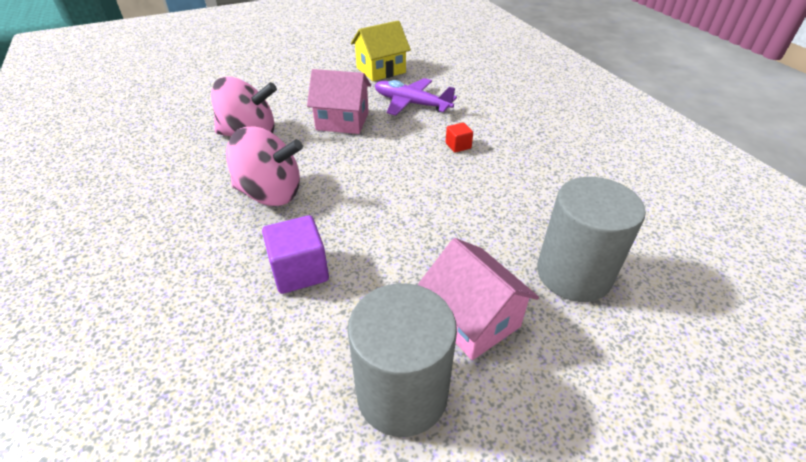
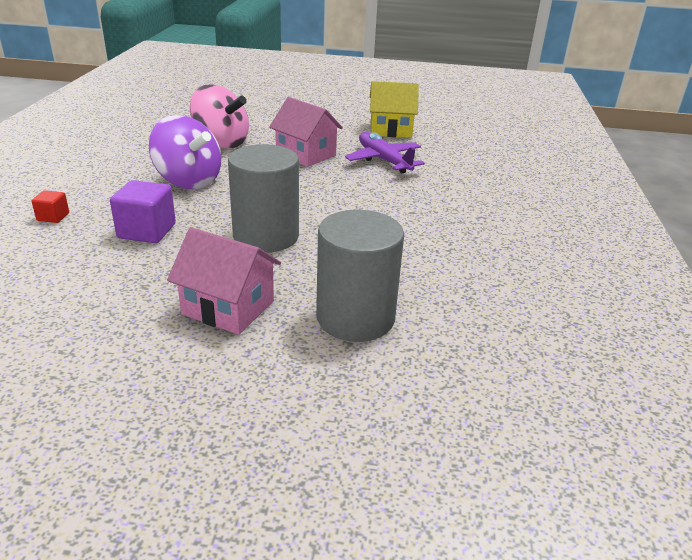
camera: 30 degrees right, 10 degrees down
pink spinning top [226,127,303,206] -> purple spinning top [149,115,221,189]
grey cylinder [347,283,457,437] -> grey cylinder moved to [228,144,299,253]
pink house [418,238,539,360] -> pink house turned 60 degrees counterclockwise [167,227,281,335]
red cube [446,122,473,153] -> red cube moved to [31,190,69,223]

